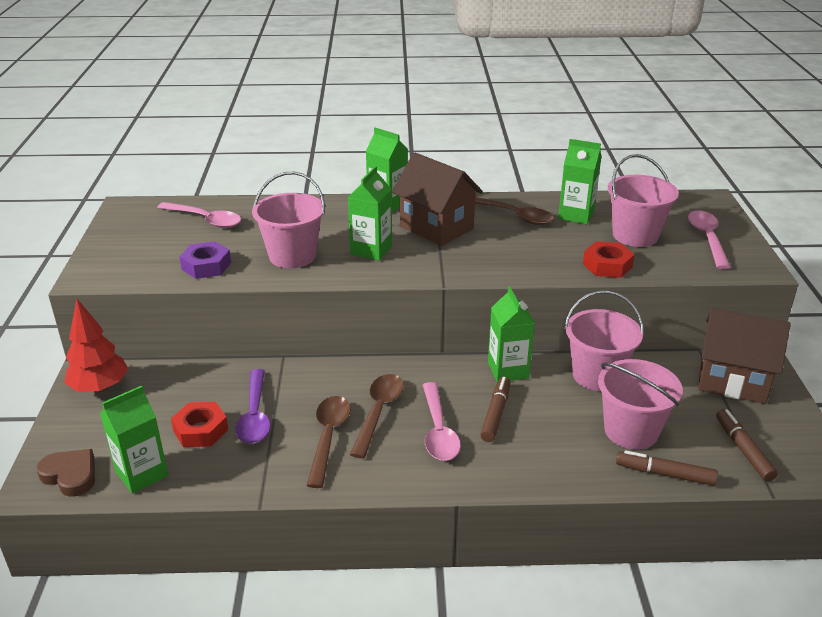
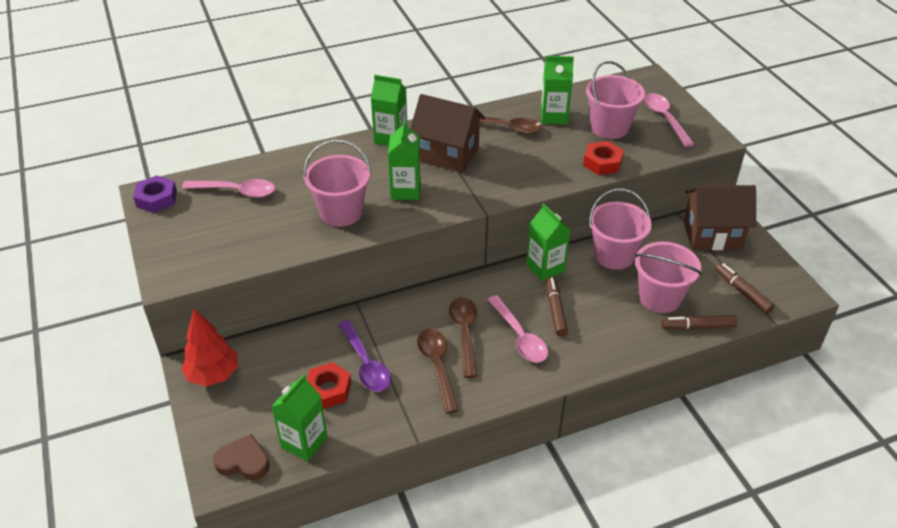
camera: 20 degrees left, 10 degrees up
purple nut [179,241,231,279] -> purple nut moved to [133,175,177,213]

